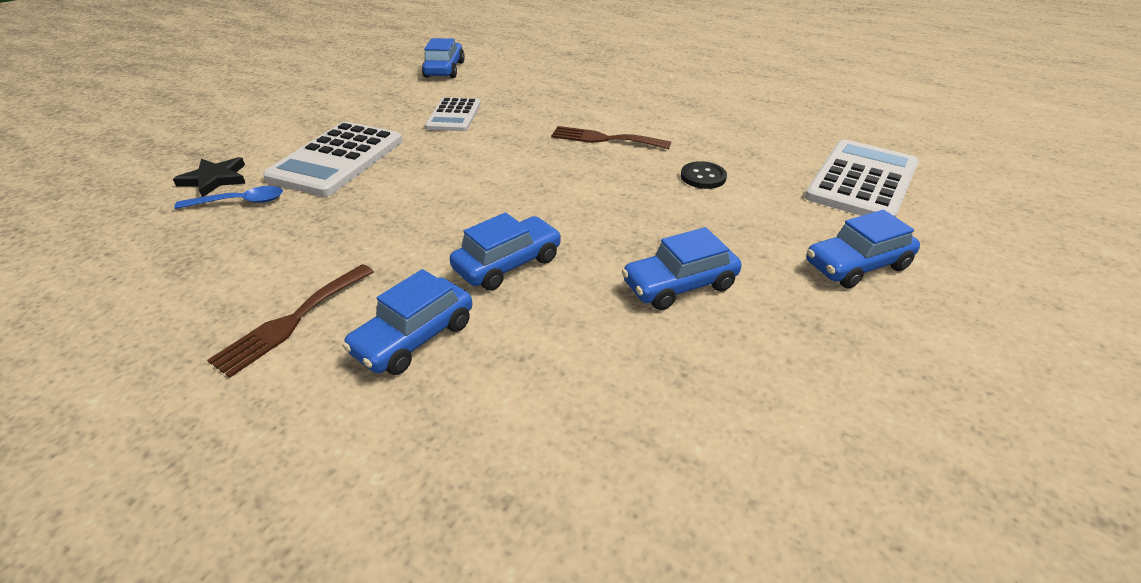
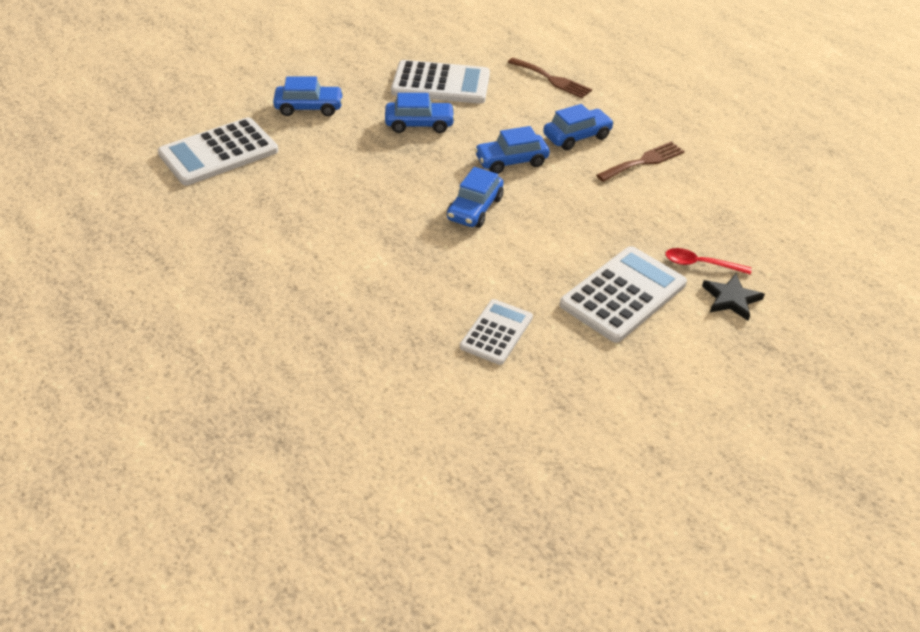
camera: 160 degrees left, 5 degrees up
blue spoon [174,186,283,209] -> red spoon [665,248,751,275]
blue car [422,38,465,78] -> blue car moved to [447,167,503,228]
brown fork [551,126,671,149] -> brown fork moved to [508,58,592,98]
black button [681,161,727,189] -> none
none -> white calculator [391,60,490,104]

